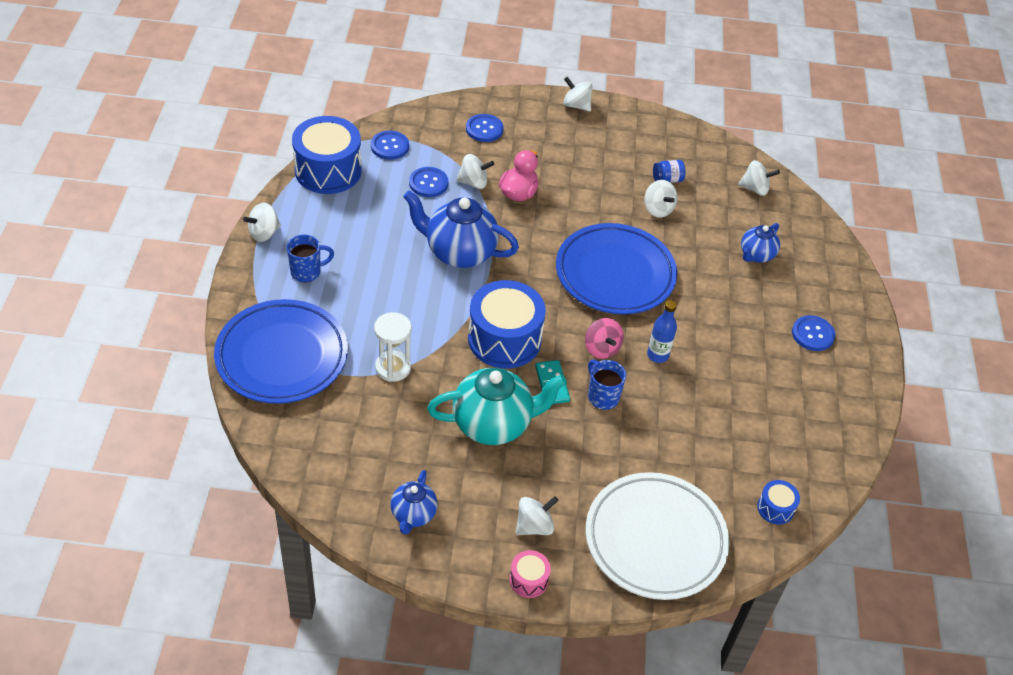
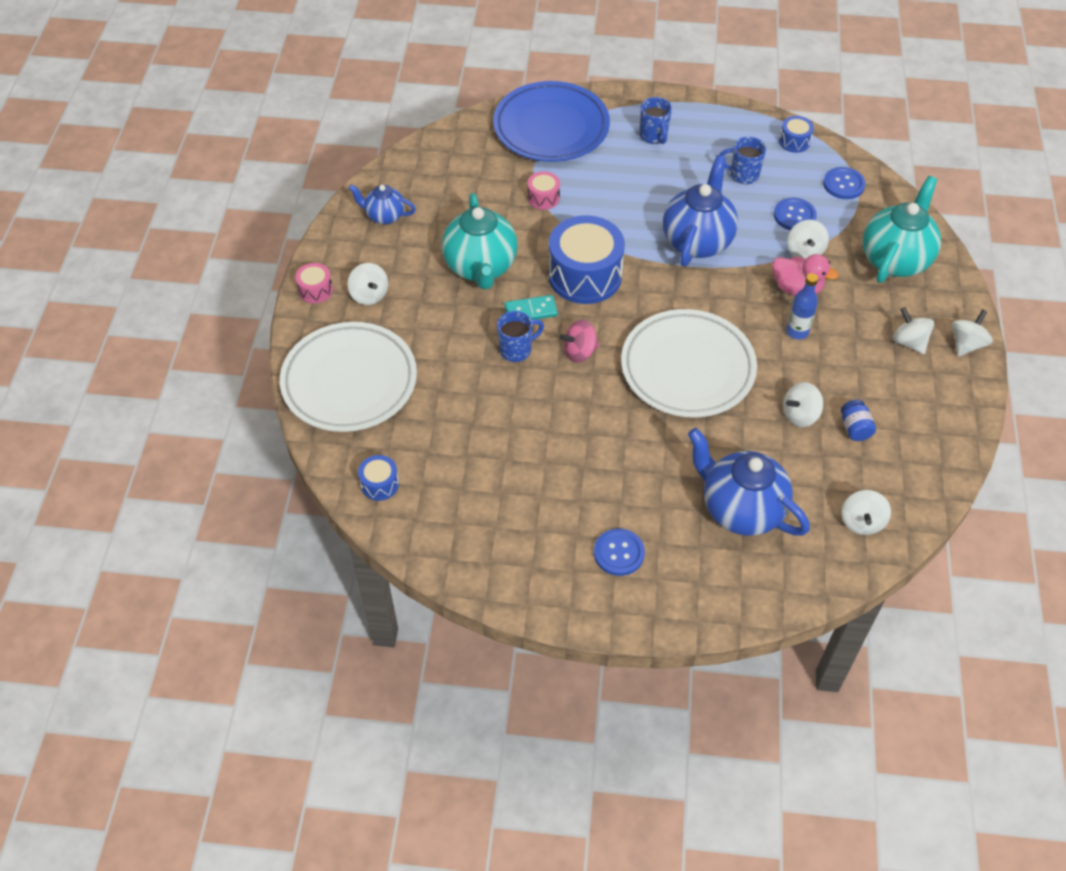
camera: 95 degrees right, 5 degrees up
white spinning top [243,202,281,242] -> white spinning top moved to [892,307,934,354]
blue drum [292,116,362,194] -> blue drum [779,116,814,153], size x0.46
white hourglass [374,312,412,382] -> pink drum [528,171,560,210]
blue button [466,114,503,142] -> turquoise teapot [863,176,941,283]
blue plate [556,223,677,314] -> white plate [621,309,757,418]
blue bottle [647,300,677,363] -> blue bottle moved to [786,273,818,340]
blue teapot [741,223,780,263] -> blue teapot [688,428,810,536], size x1.81
none -> blue mug [719,137,766,184]

